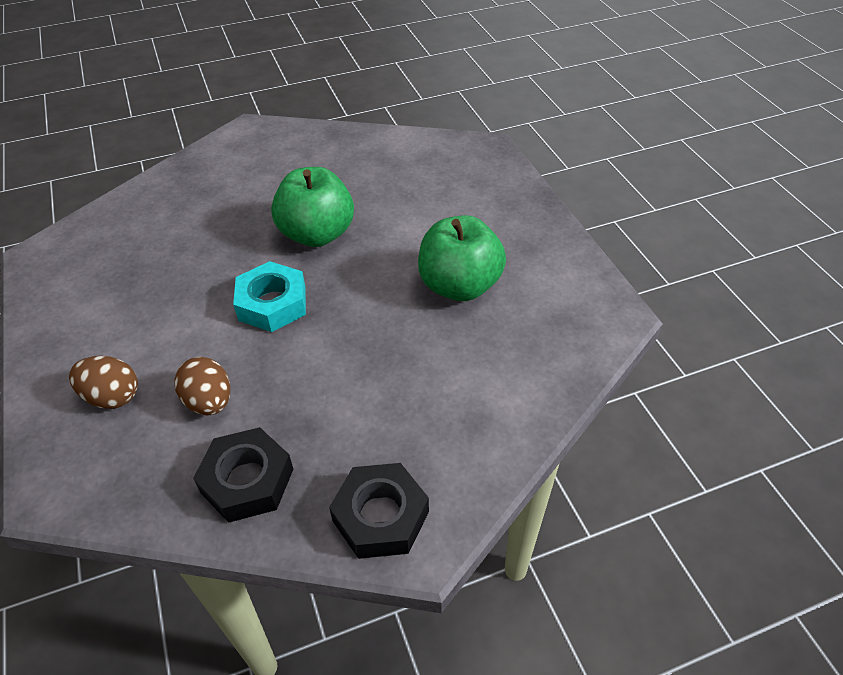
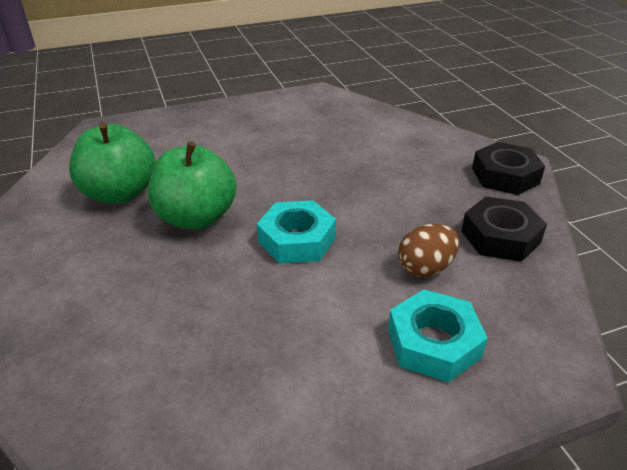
camera: 90 degrees left, 10 degrees down
brown egg [69,356,138,409] -> turquoise nut [388,289,488,383]
green apple [418,215,506,301] -> green apple moved to [69,122,156,204]

